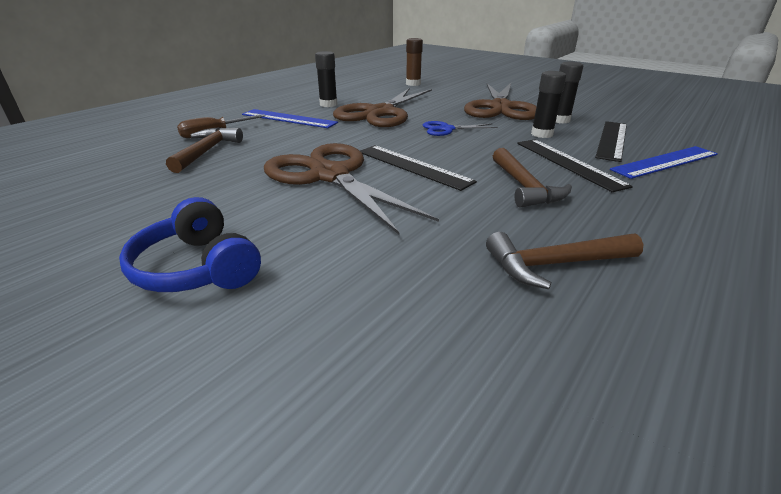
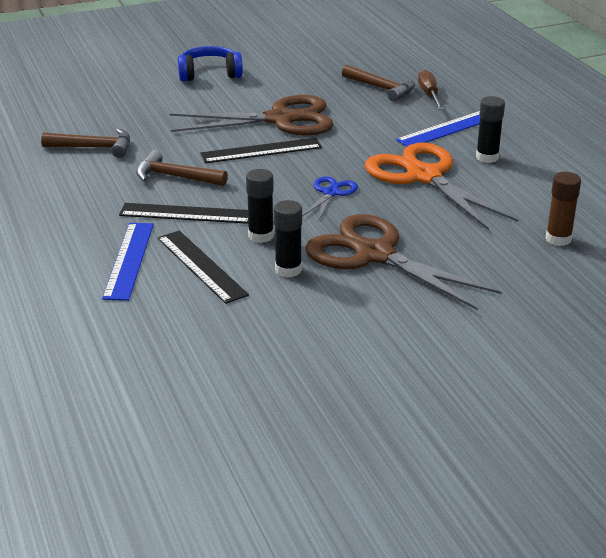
camera: 120 degrees right, 0 degrees up
brown scissors [333,88,432,127] -> orange scissors [365,143,519,230]
brown hammer [486,232,643,289] -> brown hammer turned 75 degrees clockwise [41,129,130,158]

